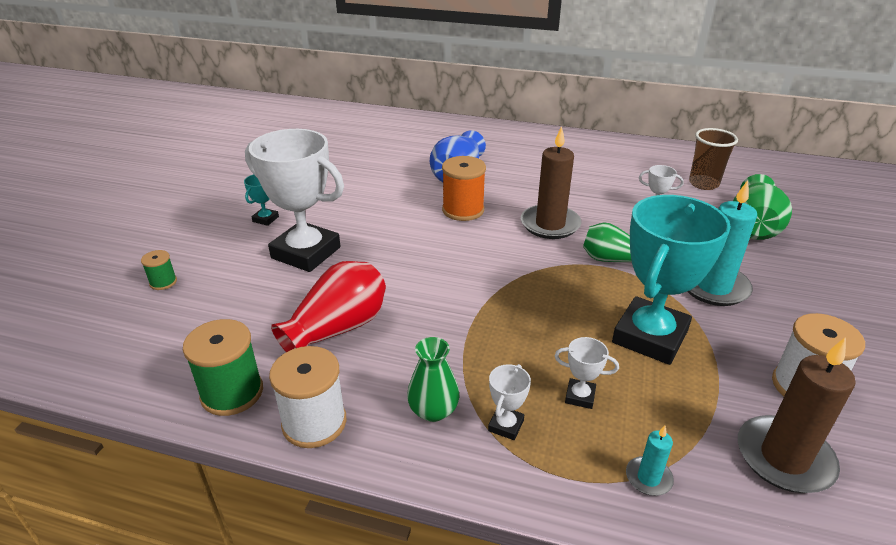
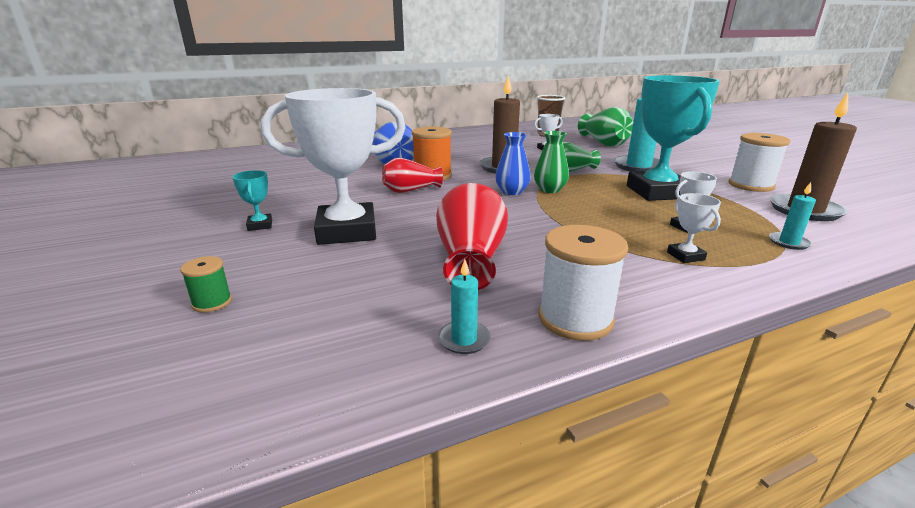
camera: 40 degrees left, 10 degrees down
green spool [183,319,263,416] -> turquoise candle [438,259,491,354]
green vase [407,337,459,422] -> green vase moved to [534,131,569,193]
none -> red vase [382,158,443,193]
none -> blue vase [495,132,530,195]

